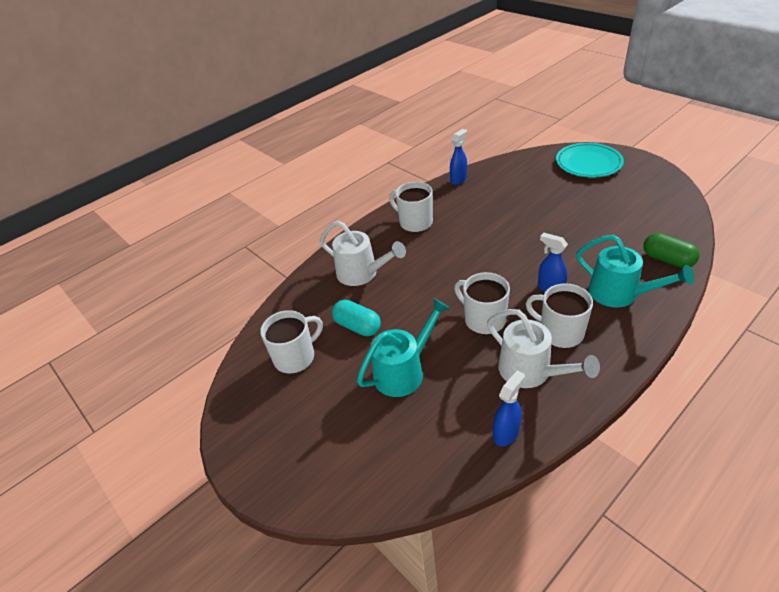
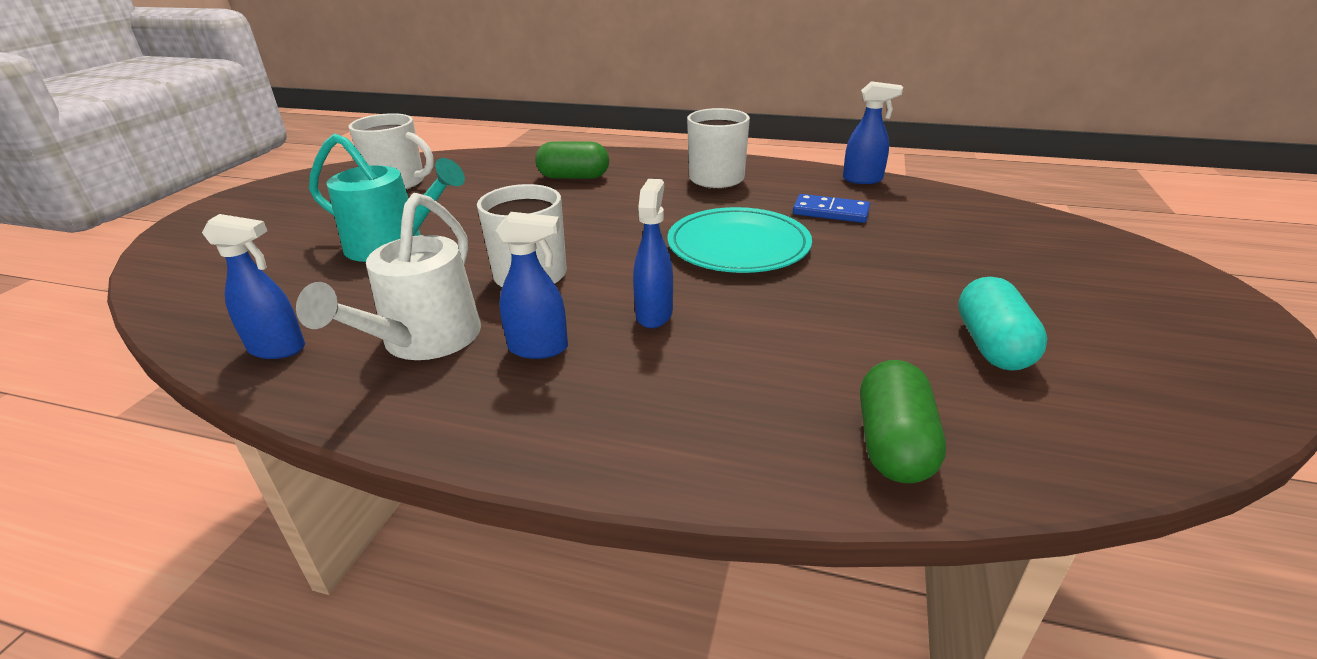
camera: 55 degrees right, 10 degrees down
white watering can [320,221,406,286] -> green capsule [535,141,609,179]
turquoise capsule [332,300,381,336] -> turquoise capsule moved to [958,277,1048,371]
white mug [526,283,593,348] -> blue spray bottle [496,212,568,359]
turquoise plate [556,143,624,177] -> turquoise plate moved to [667,207,812,273]
turquoise watering can [576,235,694,307] -> none
none -> blue domino [793,194,870,223]

